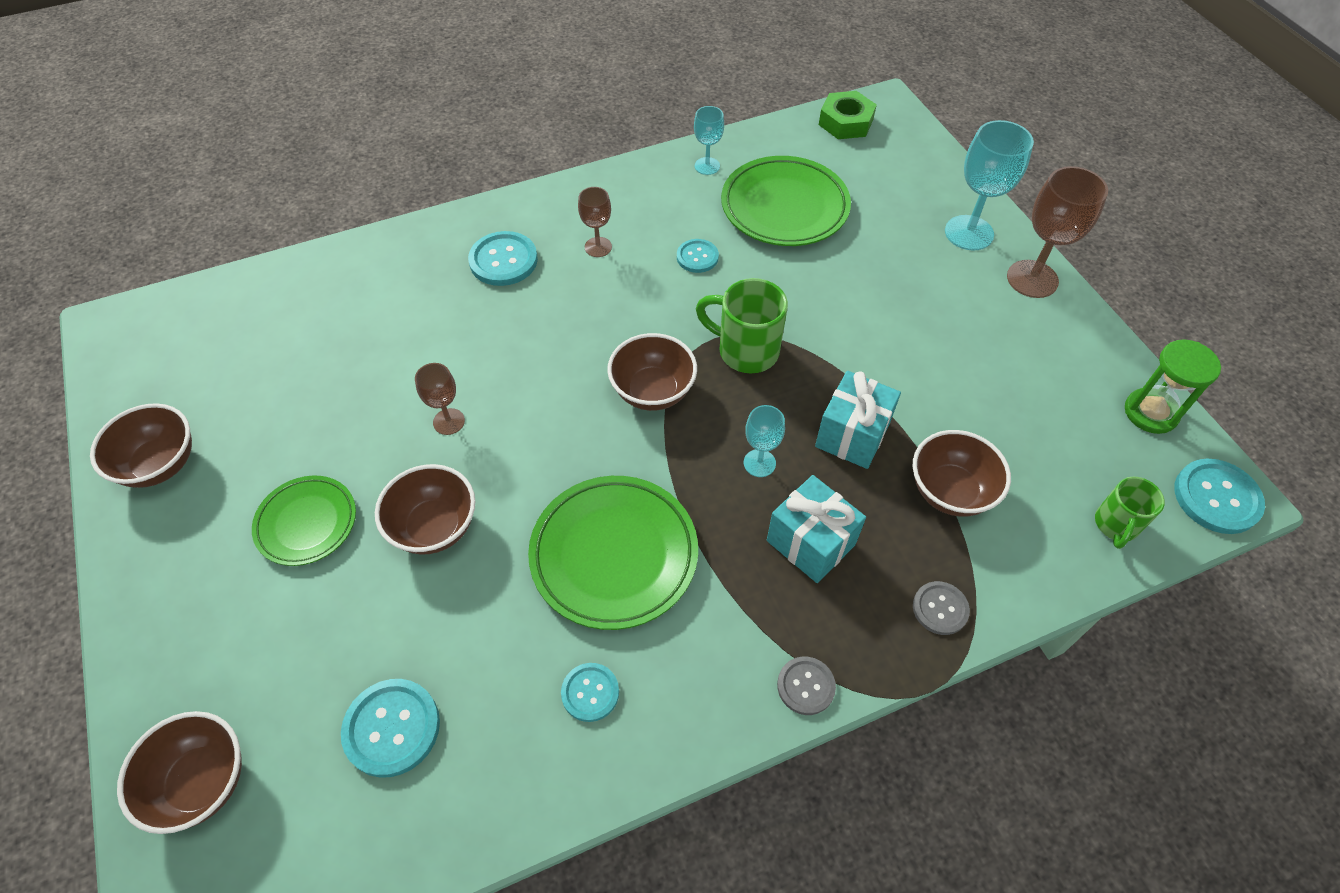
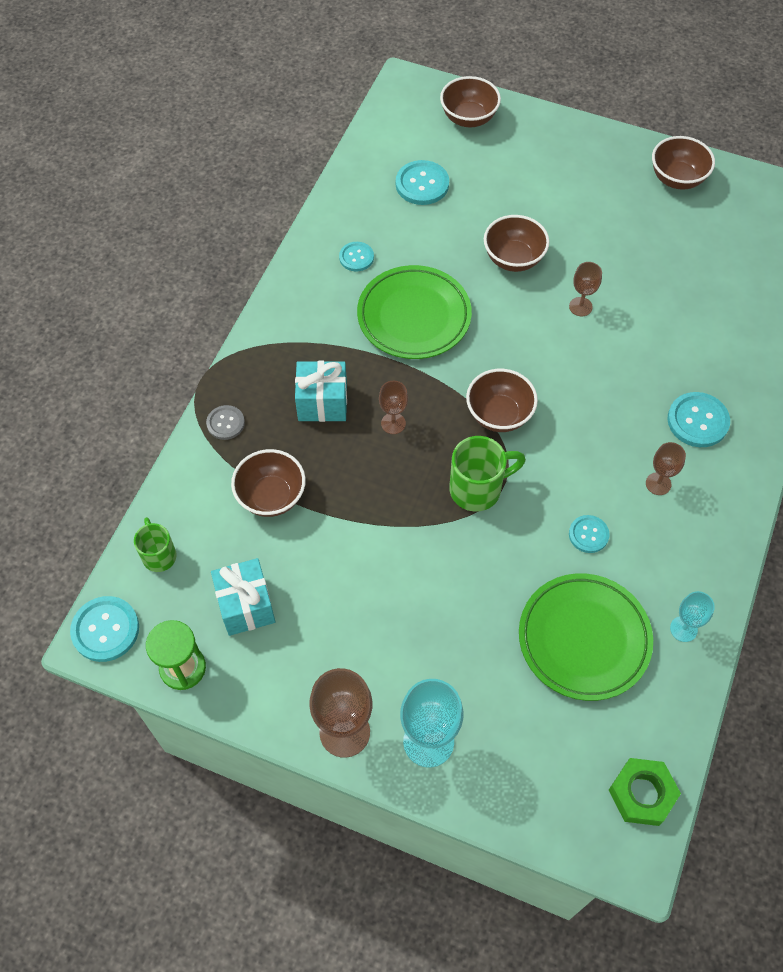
camera: 135 degrees right, 5 degrees up
green plate [252,475,356,566] -> none
turquoise goblet [744,405,785,477] -> brown goblet [379,381,408,434]
grey button [777,657,836,715] -> none
turquoise gift [815,371,901,469] -> turquoise gift moved to [211,558,276,636]

